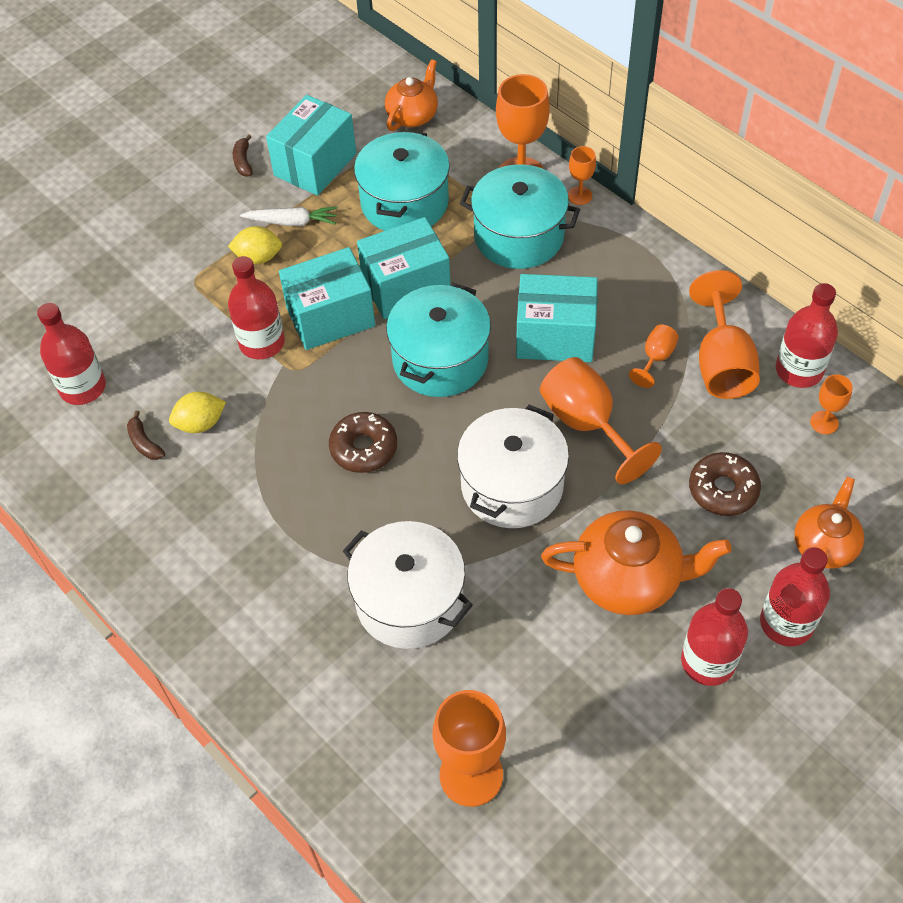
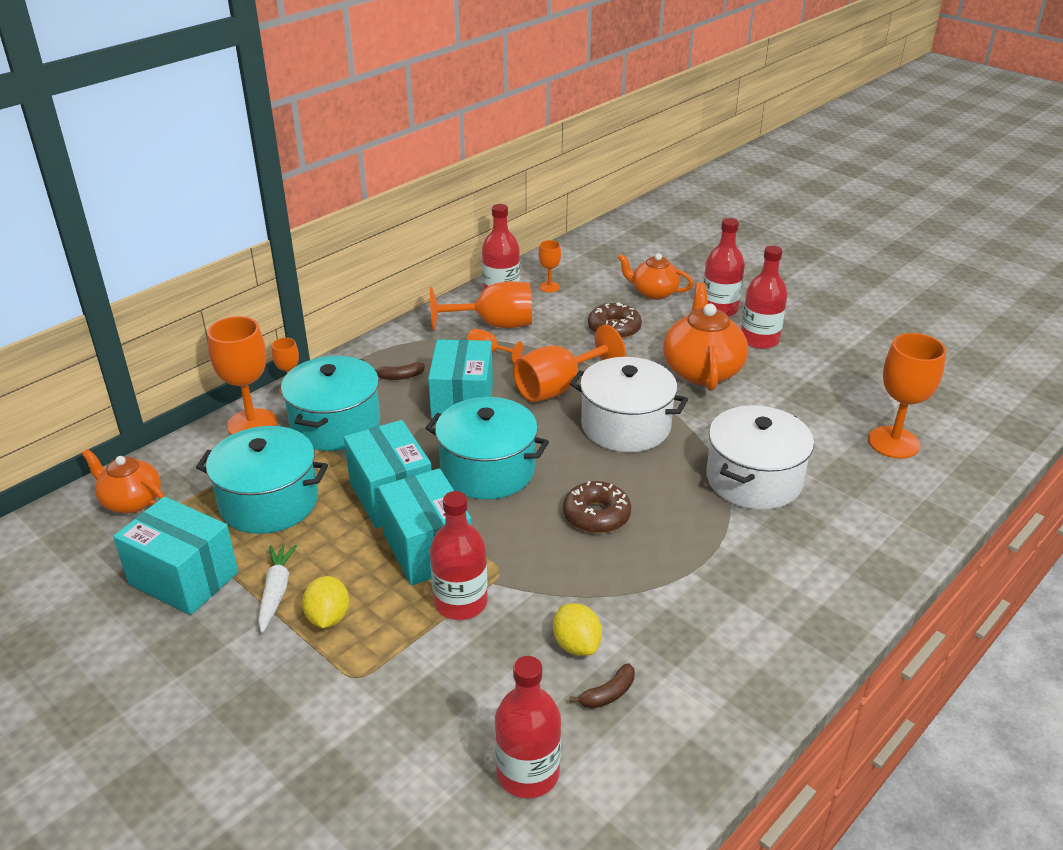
camera: 95 degrees left, 20 degrees down
brown banana [233,134,253,177] -> brown banana moved to [375,362,425,380]

